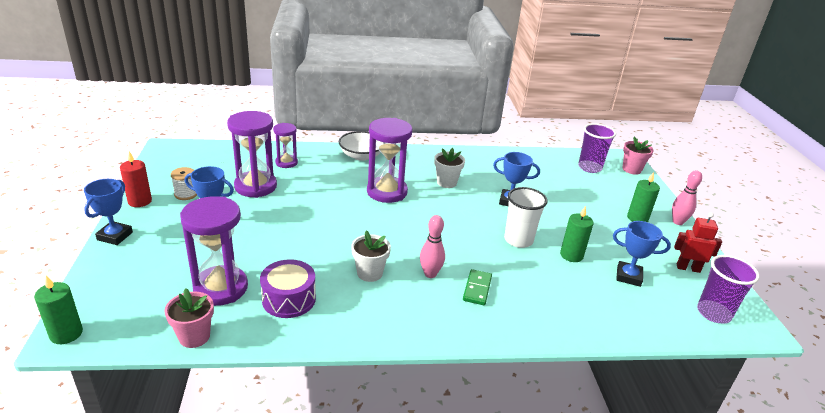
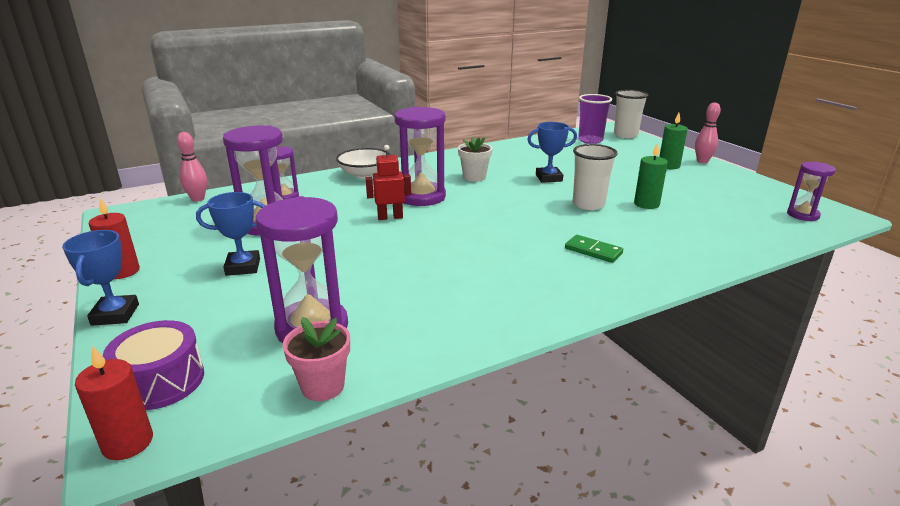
camera: 20 degrees left, 5 degrees down
green candle [34,275,83,344] -> red candle [75,346,153,460]
white spool [171,167,197,200] -> none
purple drum [260,259,316,318] -> purple drum moved to [103,320,204,410]
white flower pot [351,231,391,282] -> none
pink bowling pin [420,215,445,278] -> pink bowling pin moved to [177,132,207,202]
green domino [463,269,492,305] -> green domino turned 45 degrees counterclockwise [565,235,623,263]
blue trophy [613,221,671,287] -> none
pink flower pot [622,137,654,175] -> white cup [614,90,648,138]
red robot [674,212,722,273] -> red robot moved to [366,145,411,220]
purple cup [697,255,760,324] -> purple hourglass [787,162,836,221]

